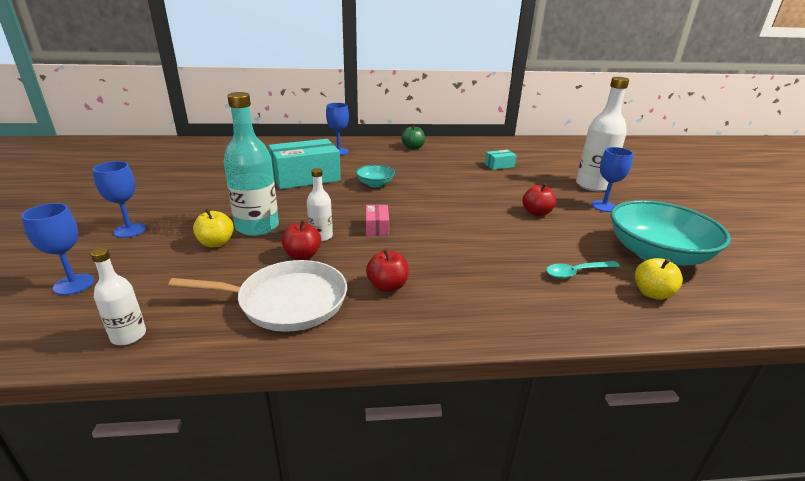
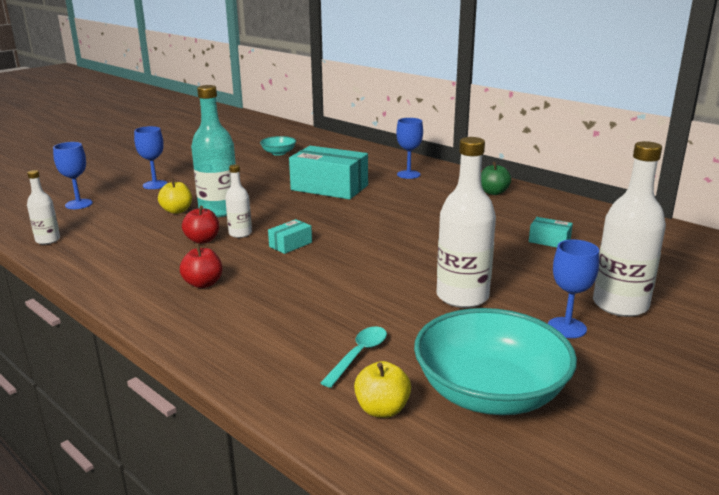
camera: 50 degrees right, 5 degrees down
white pan [168,260,347,332] -> none
turquoise bowl [356,165,395,187] -> turquoise bowl moved to [260,136,296,155]
pink box [366,205,389,236] -> turquoise box [268,219,312,254]
red apple [523,183,556,216] -> white bottle [437,137,496,308]
turquoise spoon [546,261,620,279] -> turquoise spoon turned 90 degrees clockwise [320,326,387,388]

